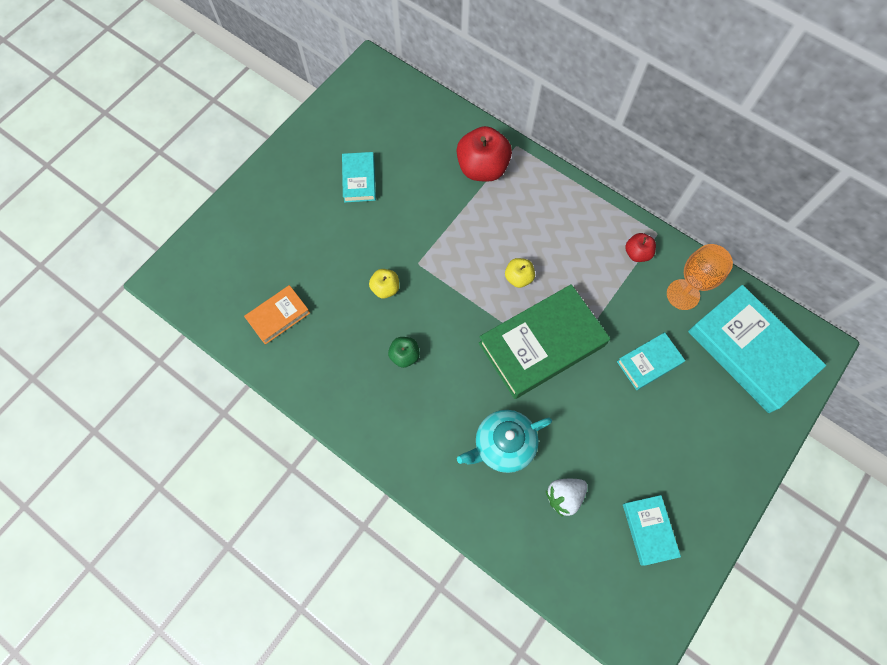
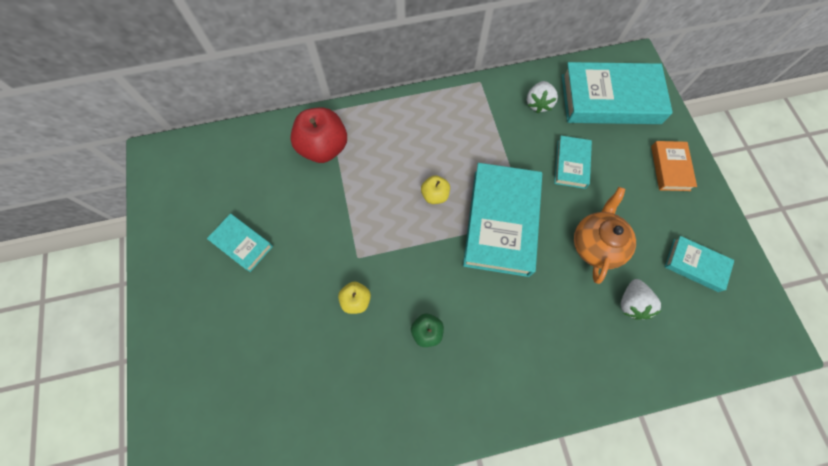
camera: 50 degrees left, 0 degrees up
orange book [244,285,310,345] -> orange book moved to [651,141,697,191]
turquoise teapot [457,410,552,473] -> none
green book [479,284,610,399] -> turquoise book [463,163,542,277]
red apple [625,233,656,262] -> none
orange goblet [667,244,733,310] -> white strawberry [527,81,558,113]
none -> orange teapot [574,187,636,284]

